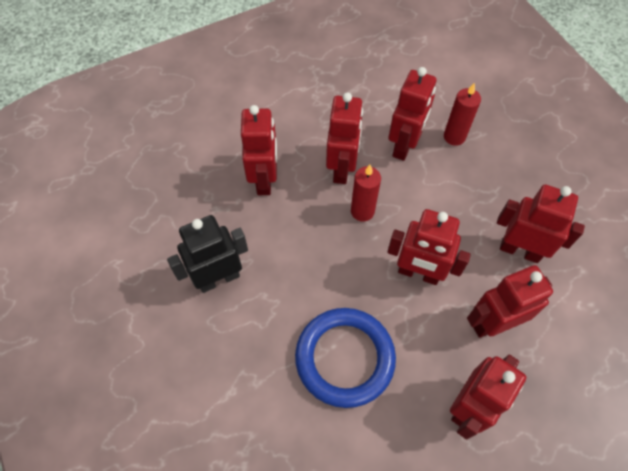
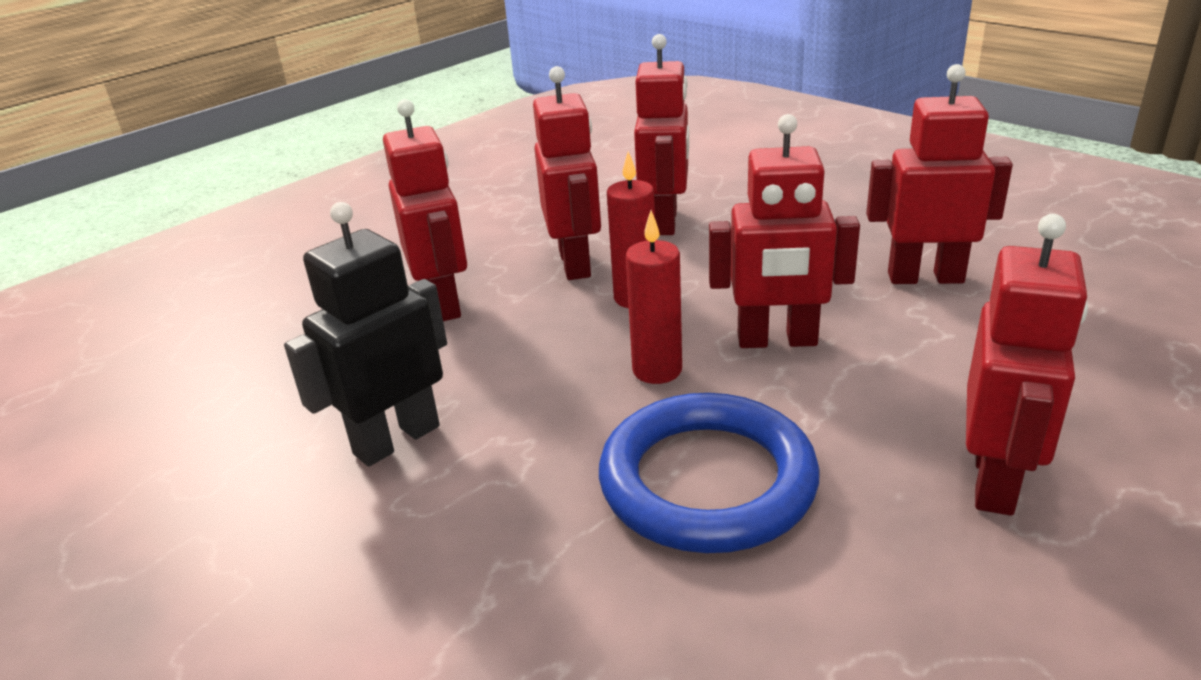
camera: 15 degrees left, 30 degrees down
red candle [444,83,481,146] -> red candle moved to [626,210,682,384]
red robot [467,265,553,338] -> none

